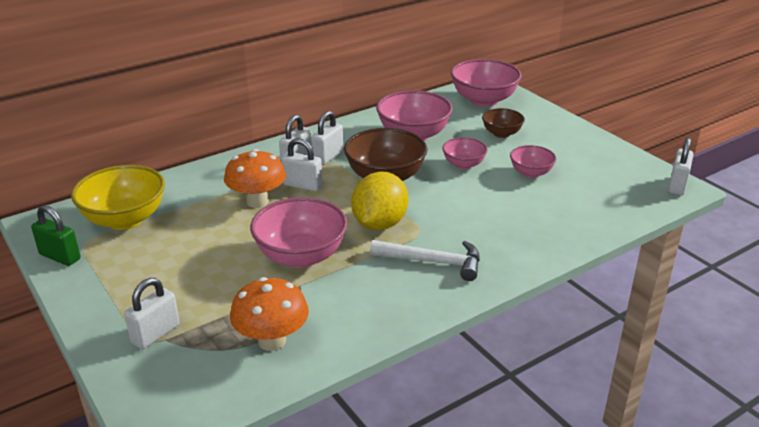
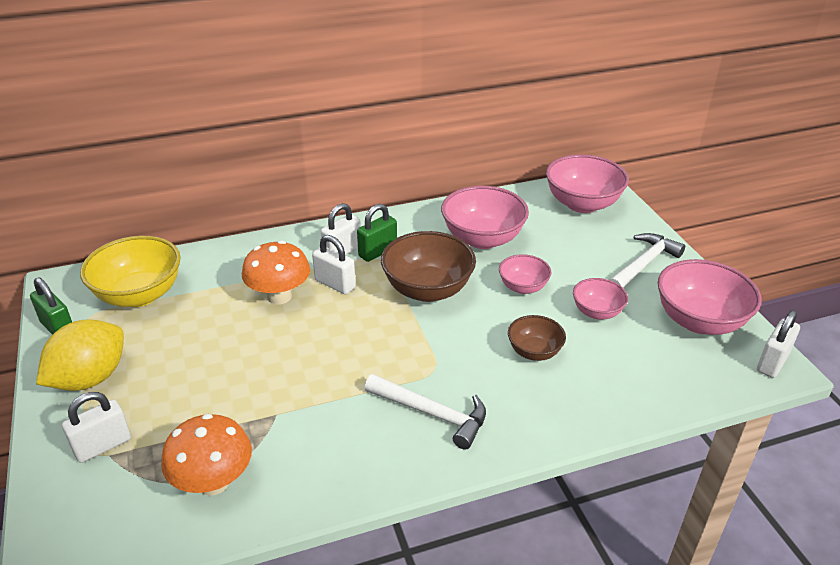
camera: 15 degrees right, 5 degrees up
pink bowl [250,197,348,268] -> pink bowl moved to [658,259,762,335]
white padlock [311,111,343,165] -> green padlock [357,204,397,262]
yellow lemon [351,172,409,230] -> yellow lemon moved to [36,319,124,391]
brown bowl [482,108,525,138] -> brown bowl moved to [508,315,566,361]
none -> white hammer [609,233,685,288]

